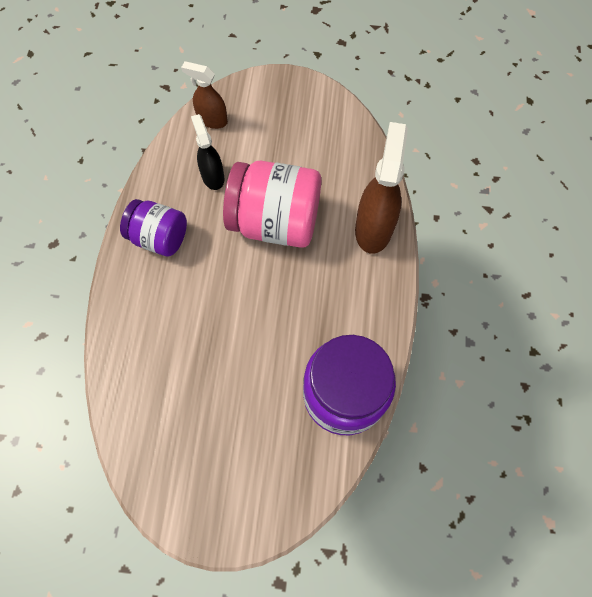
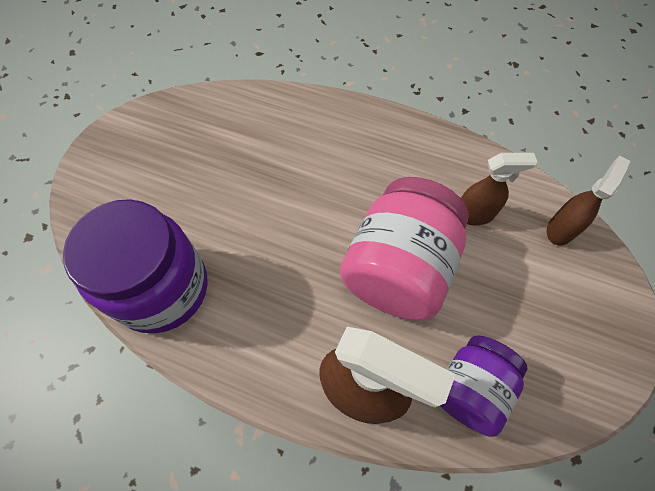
camera: 105 degrees right, 5 degrees down
purple jar [120,199,187,256] -> purple jar moved to [440,335,528,437]
black spray bottle [191,114,224,190] -> brown spray bottle [461,153,537,225]

